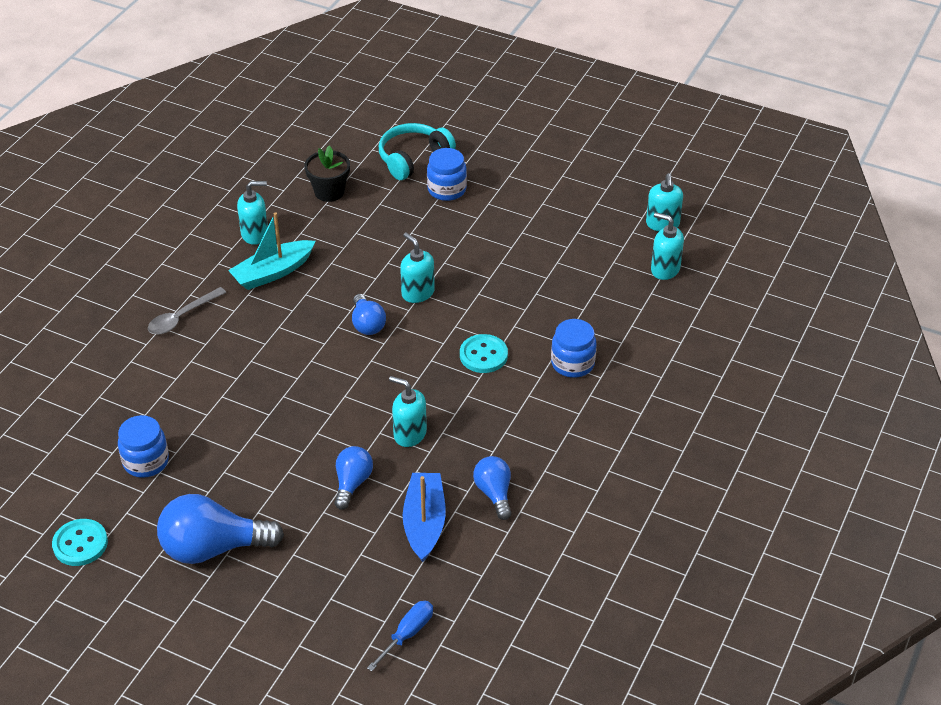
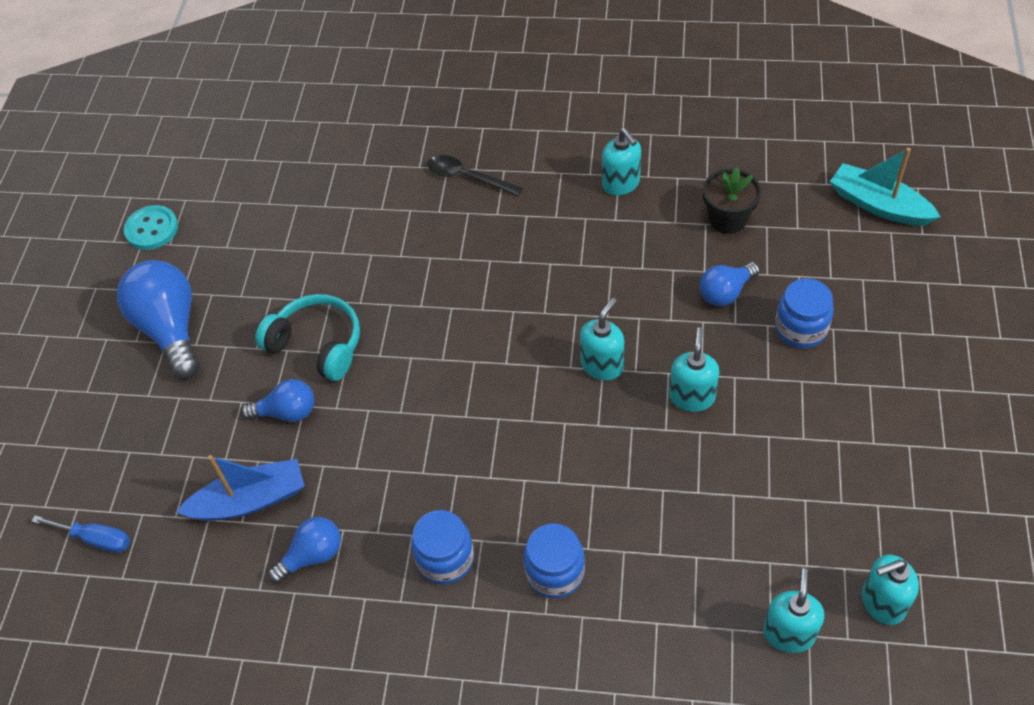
camera: 75 degrees right, 10 degrees up
blue jar [118,415,169,478] -> blue jar moved to [411,510,474,584]
grey spoon [148,287,226,335] -> black spoon [428,155,523,196]
turquoise boat [228,213,315,290] -> turquoise boat moved to [830,148,940,226]
blue light bulb [352,294,386,335] -> blue light bulb moved to [700,262,760,306]
turquoise headphones [379,123,456,180] -> turquoise headphones moved to [255,294,360,381]
turquoise soap dispenser [389,376,427,447] -> turquoise soap dispenser moved to [669,327,719,412]
turquoise button [460,334,508,373] -> none

